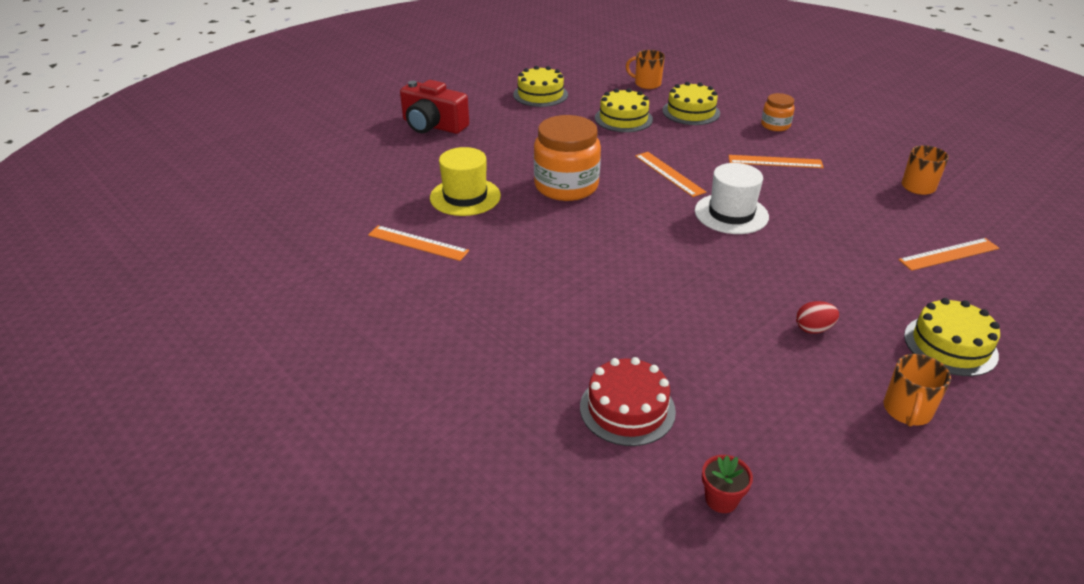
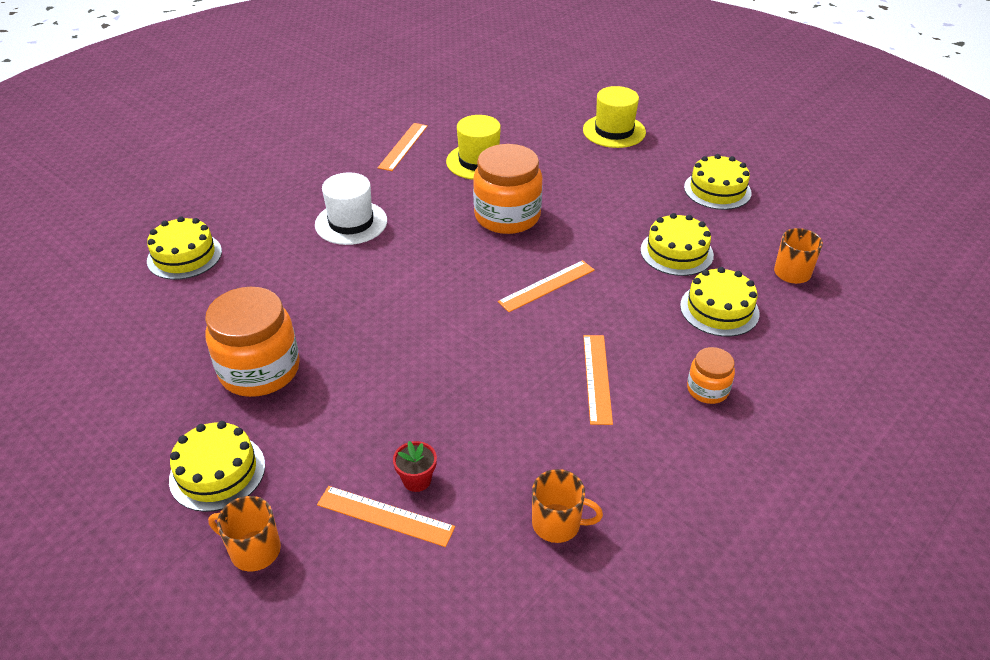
camera: 85 degrees right, 5 degrees up
red camera [400,80,469,134] -> yellow hat [583,86,646,148]
red cake [580,357,676,446] -> yellow cake [147,216,222,280]
white hat [695,163,769,234] -> white hat moved to [315,172,387,245]
red flower pot [702,455,753,513] -> red flower pot moved to [393,441,437,492]
red egg [796,301,839,333] -> orange jar [205,287,300,397]
orange mug [884,354,951,427] -> orange mug moved to [208,496,281,571]
orange ruler [898,238,999,271] -> orange ruler turned 45 degrees counterclockwise [317,486,455,547]

